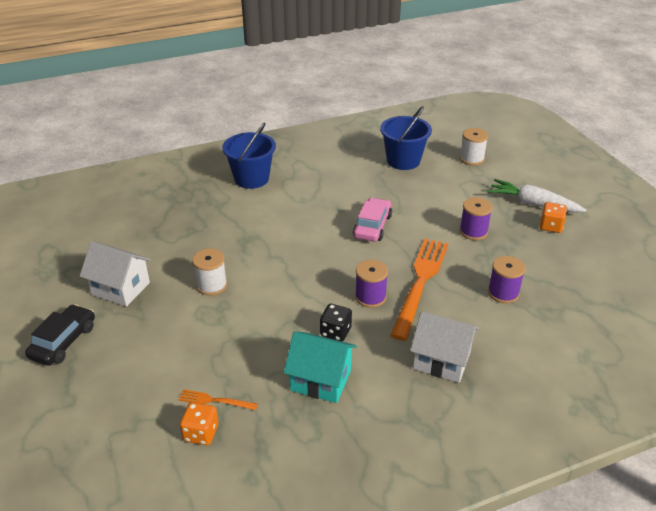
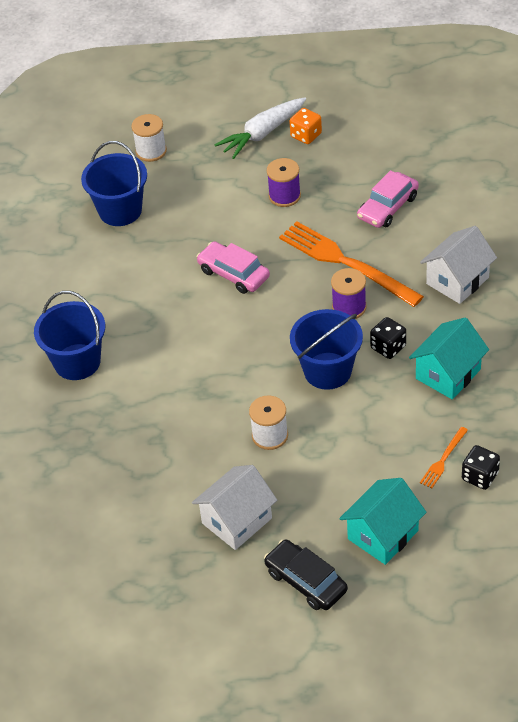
camera: 65 degrees left, 10 degrees up
orange dice [180,402,219,445] -> black dice [462,445,500,490]
purple spool [488,256,525,303] -> pink car [357,170,419,228]
none -> blue bucket [290,309,363,390]
none -> turquoise house [339,478,426,565]

